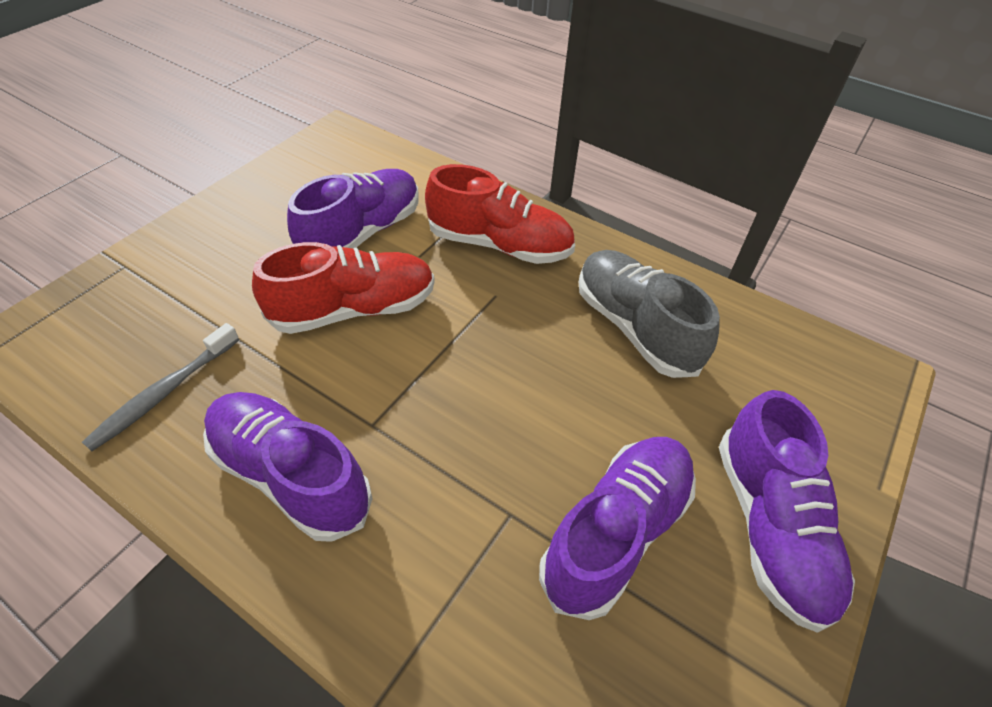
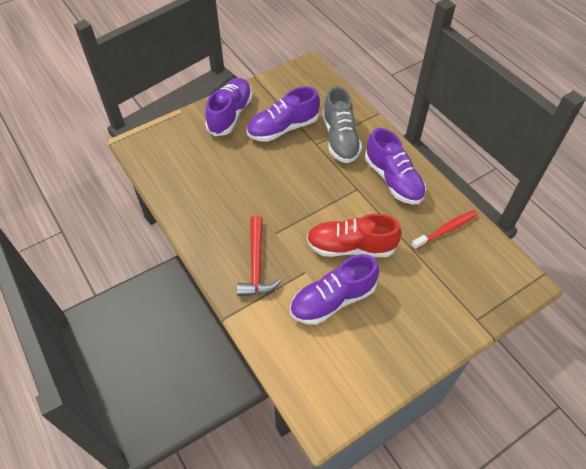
camera: 155 degrees left, 5 degrees up
grey toothbrush [82,323,239,451] -> red toothbrush [411,210,478,250]
red shoe [425,164,575,264] -> red hammer [237,215,281,297]
grey shoe [579,250,720,378] -> grey shoe moved to [322,86,362,163]

